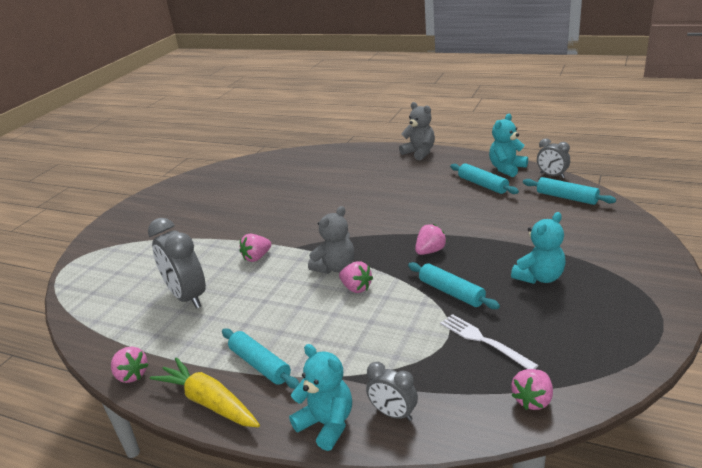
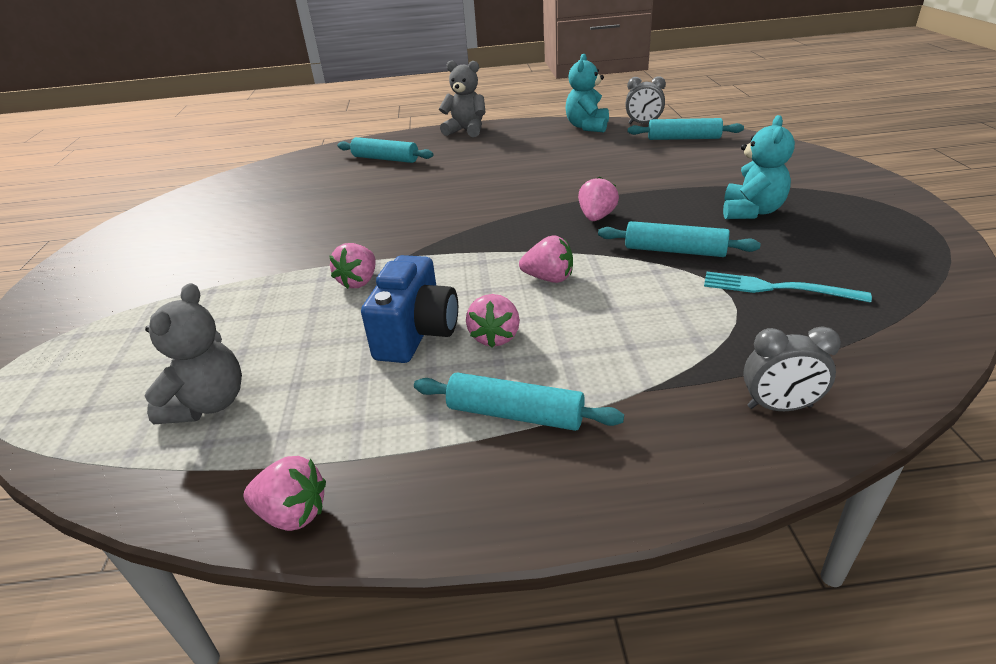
camera: 30 degrees left, 5 degrees up
grey clock [148,218,206,309] -> none
yellow carrot [150,357,260,427] -> none
turquoise teddy bear [289,344,352,451] -> none
grey teddy bear [308,206,354,274] -> grey teddy bear moved to [145,283,242,425]
white fork [440,314,538,369] -> turquoise fork [704,272,872,303]
turquoise rolling pin [450,163,519,194] -> turquoise rolling pin moved to [337,137,434,163]
pink strawberry [511,369,553,410] -> pink strawberry moved to [466,294,520,348]
none -> blue camera [361,255,458,363]

